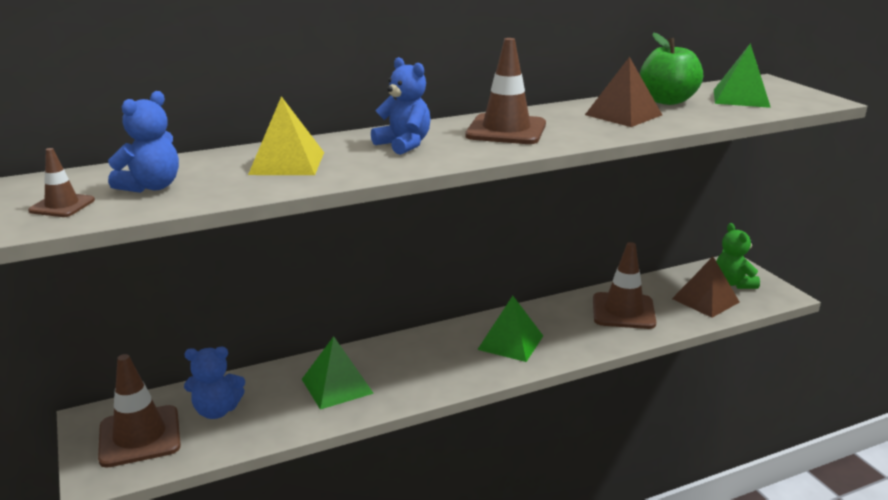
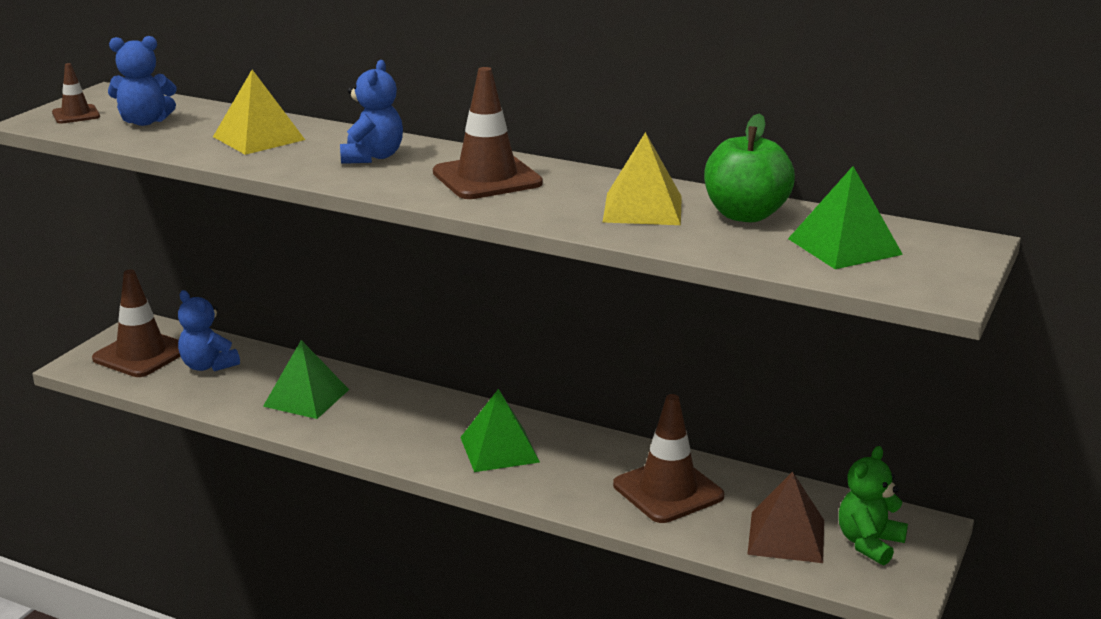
camera: 50 degrees right, 0 degrees up
brown pyramid [585,57,662,127] -> yellow pyramid [603,132,682,225]

